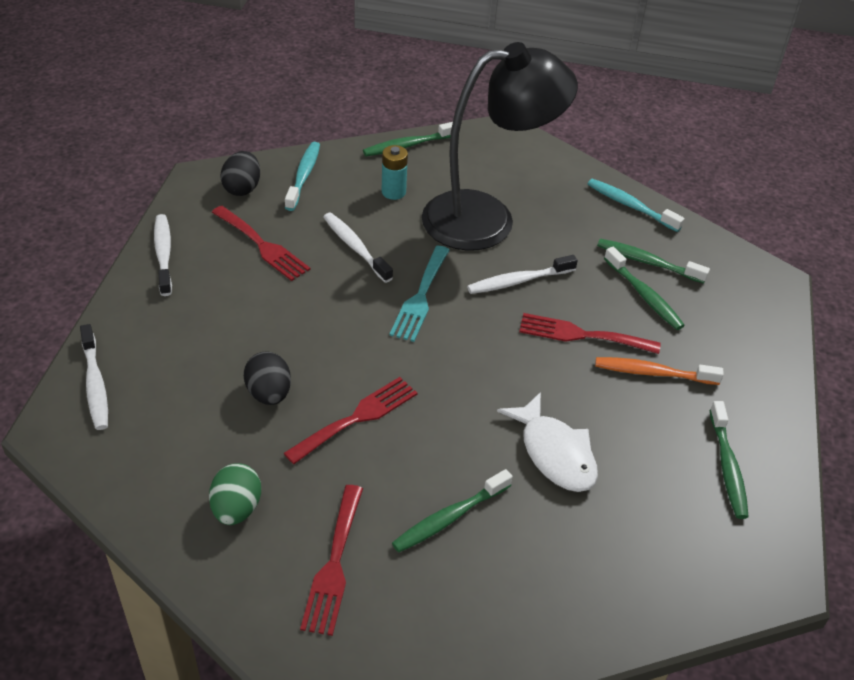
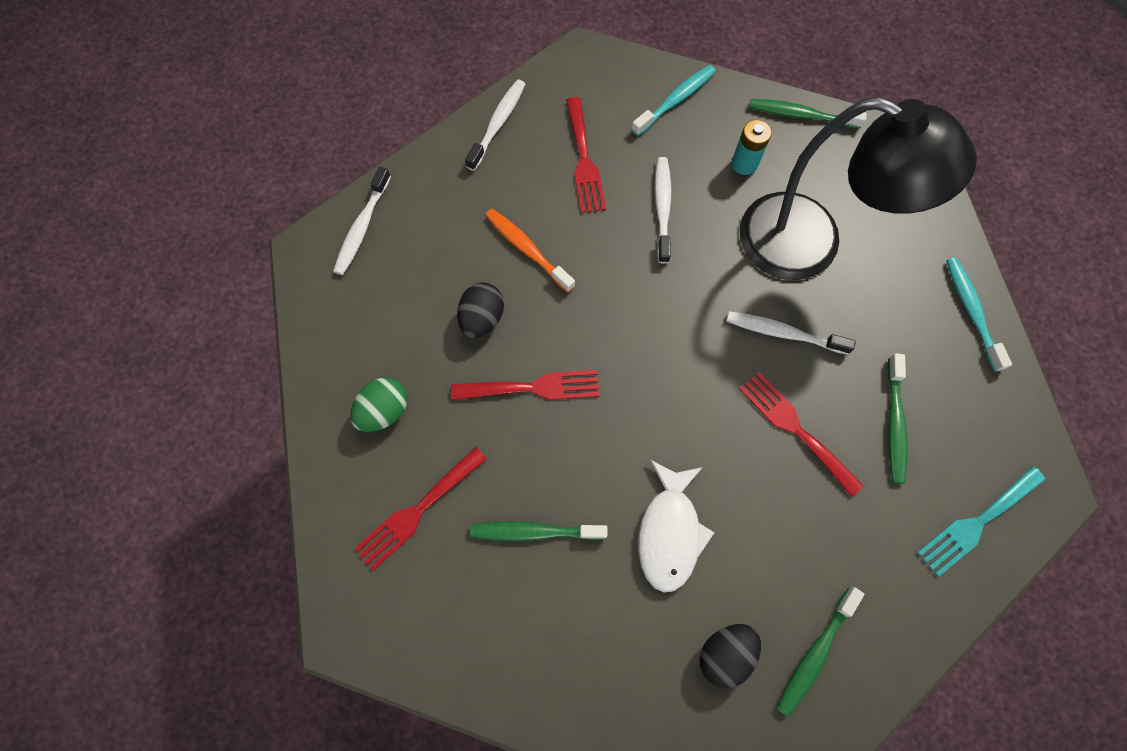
camera: 40 degrees right, 25 degrees up
black egg [220,151,260,196] -> black egg moved to [700,624,761,689]
turquoise fork [389,246,449,342] -> turquoise fork moved to [917,466,1045,577]
orange toothbrush [595,357,724,385] -> orange toothbrush moved to [485,209,575,293]
green toothbrush [597,239,710,283] -> none

